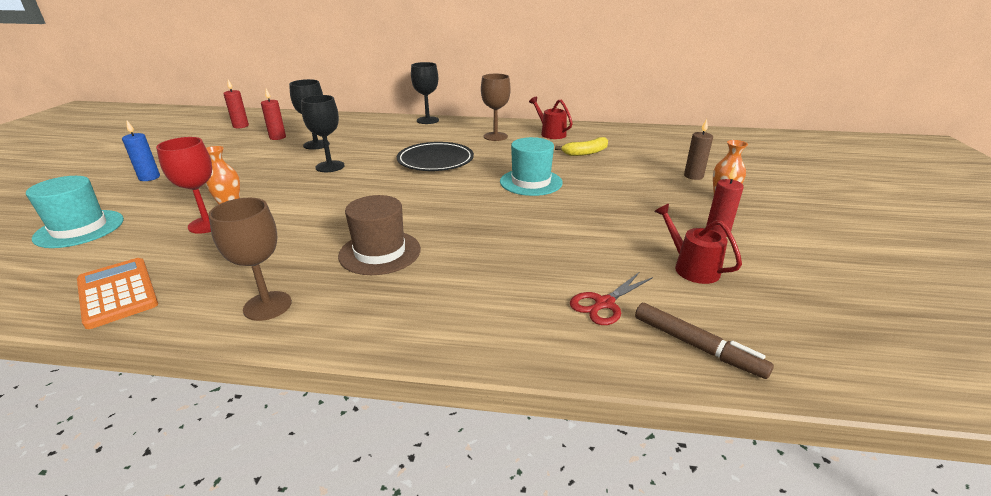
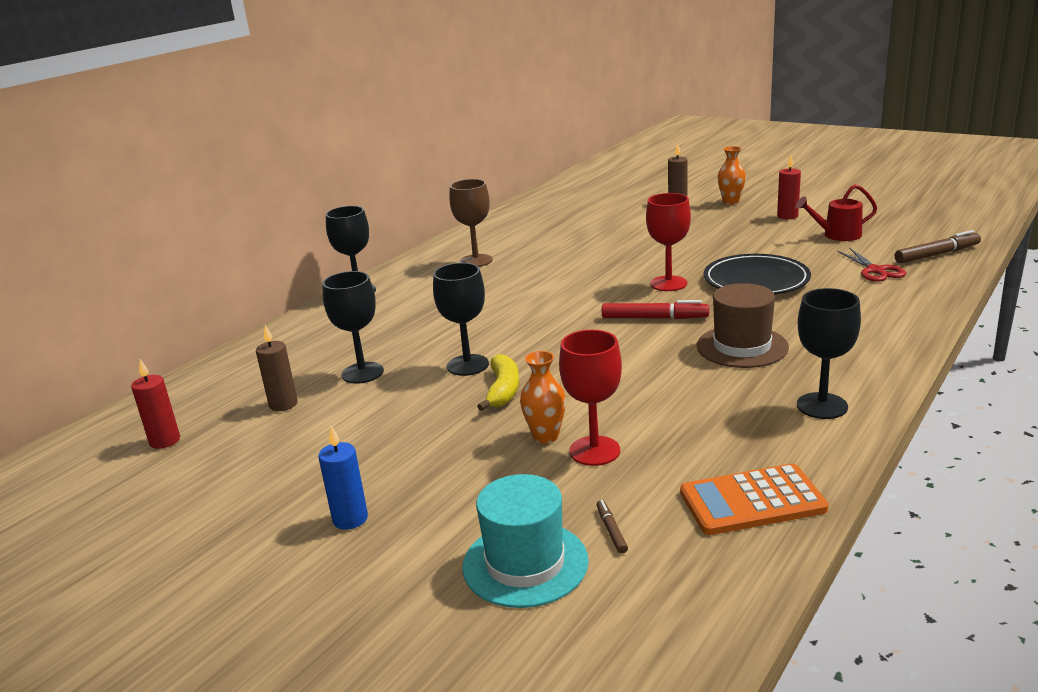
camera: 60 degrees left, 5 degrees down
brown goblet [208,198,292,321] -> black goblet [797,288,861,419]
red candle [261,89,286,140] -> brown candle [256,325,298,411]
black plate [397,142,474,171] -> black plate moved to [704,254,811,294]
turquoise hat [500,137,563,196] -> none
red watering can [529,97,573,139] -> none
yellow banana [555,137,608,156] -> yellow banana moved to [477,354,519,411]
none -> brown marker [597,500,628,554]
none -> red marker [602,300,709,319]
none -> red goblet [646,193,691,291]

